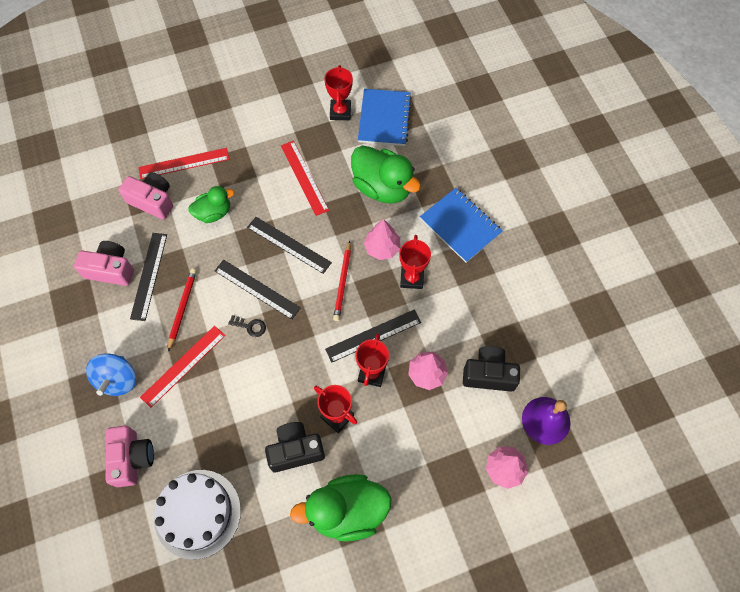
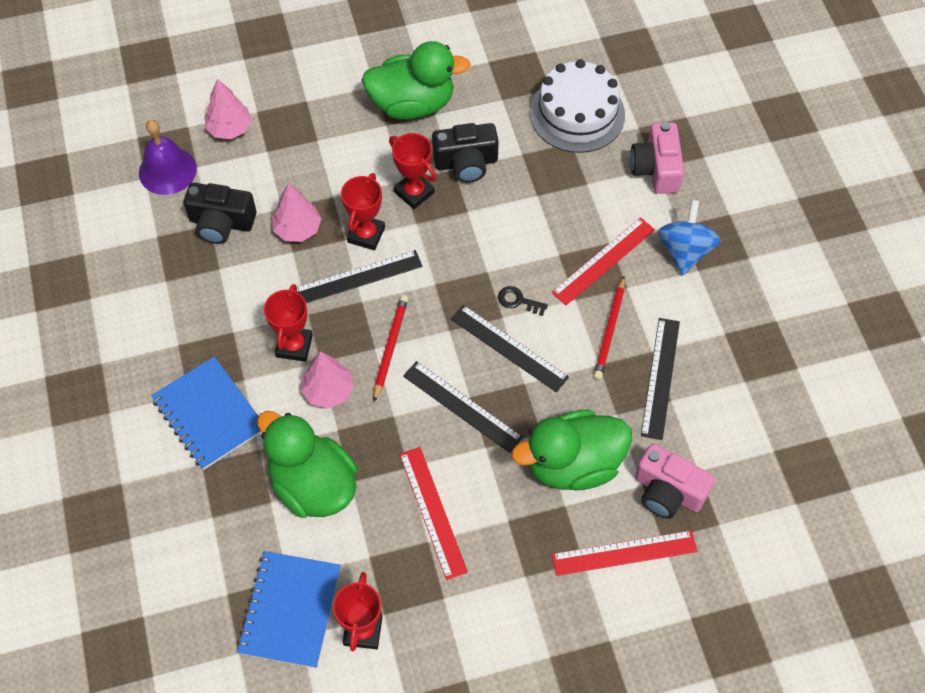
camera: 175 degrees left, 5 degrees down
pink camera [74,241,134,286] -> none
green duck [188,186,235,223] -> green duck [512,409,632,490], size x1.69

